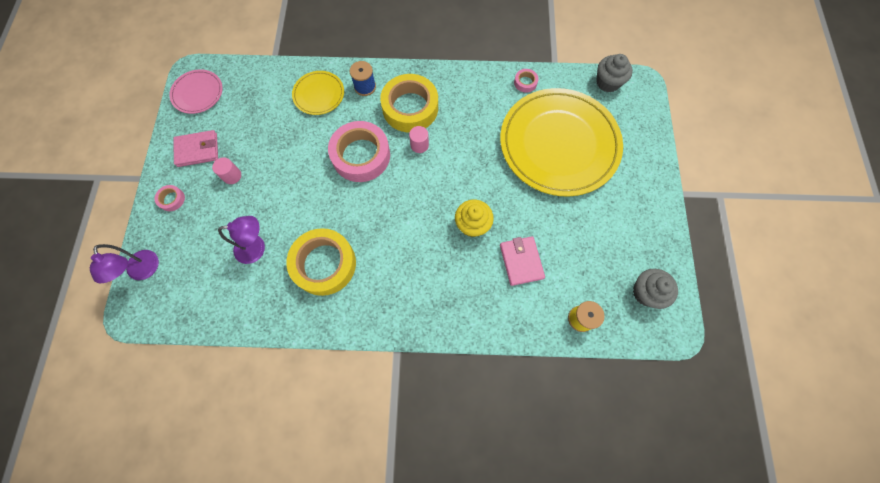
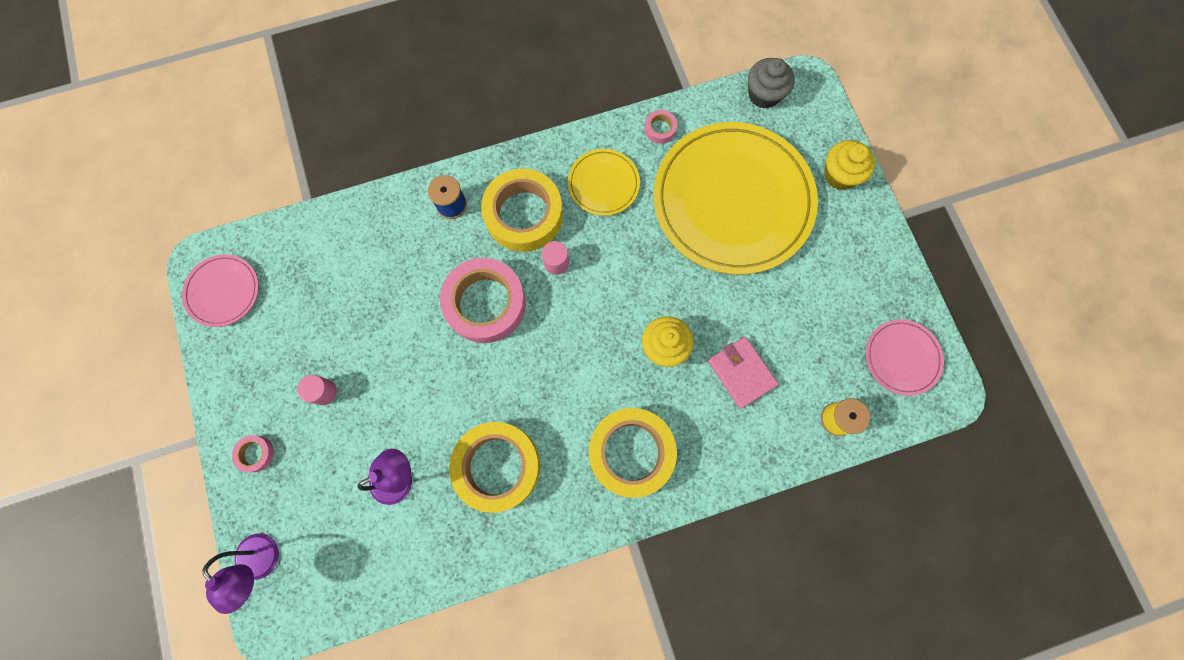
camera: 20 degrees left, 5 degrees up
pink wallet [173,130,218,167] -> none
yellow plate [292,71,344,115] -> yellow plate moved to [568,149,640,216]
grey cupcake [633,269,678,309] -> pink plate [866,319,944,396]
none -> yellow tape [589,408,677,498]
none -> yellow cupcake [824,140,875,190]

